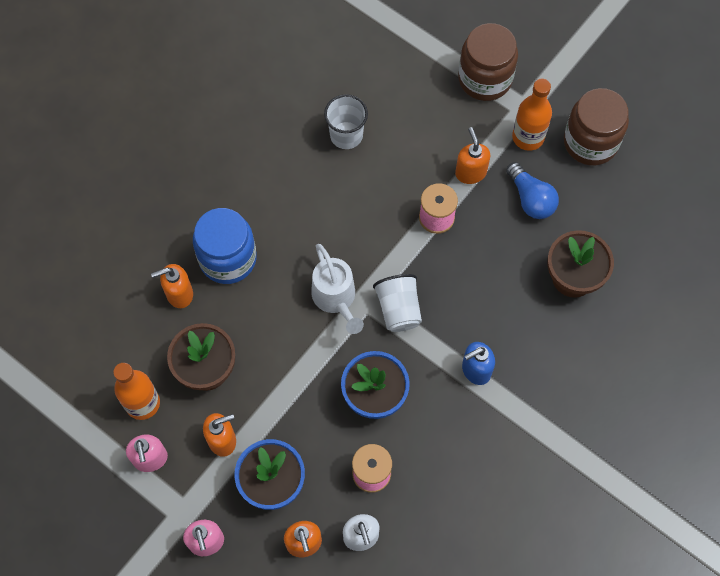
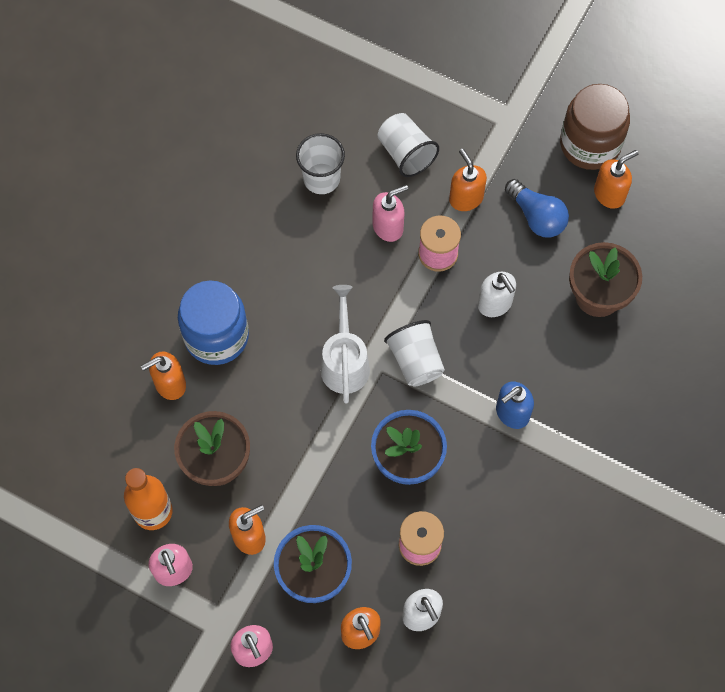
camera: 10 degrees left, 0 degrees up
white watering can [311,244,364,334] -> white watering can turned 150 degrees counterclockwise [321,285,370,404]
brown jar [458,23,518,101] -> none
orange bottle [512,79,552,151] -> none
none -> pink soap dispenser [372,185,408,242]
none -> white cup [378,113,439,177]
none -> white soap dispenser [478,272,516,317]
none -> orange soap dispenser [594,150,638,209]

